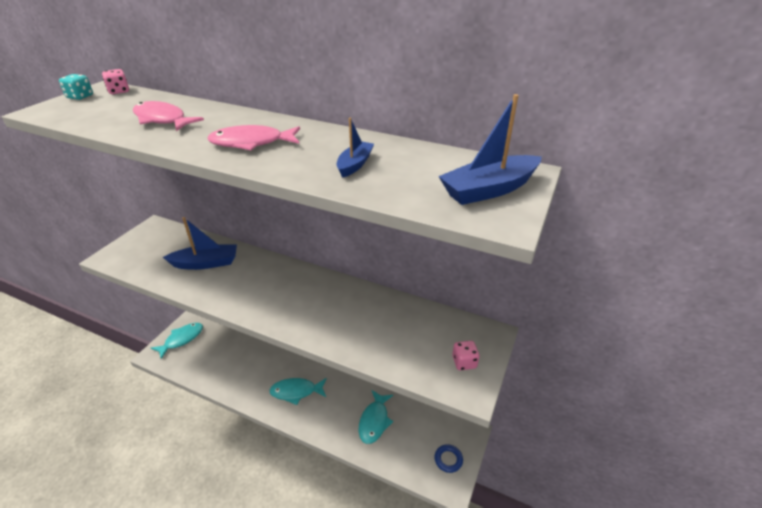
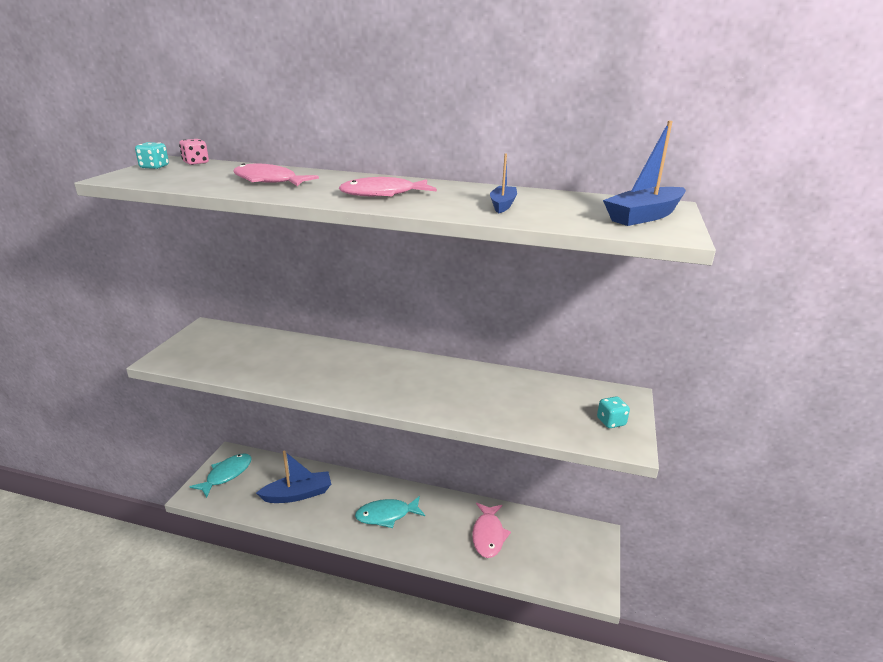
camera: 10 degrees left, 10 degrees down
blue boat [163,217,237,270] -> blue boat moved to [256,451,331,503]
turquoise fish [359,390,393,444] -> pink fish [472,503,511,558]
blue ring [434,444,463,473] -> none
pink dice [452,341,480,370] -> turquoise dice [597,396,630,428]

